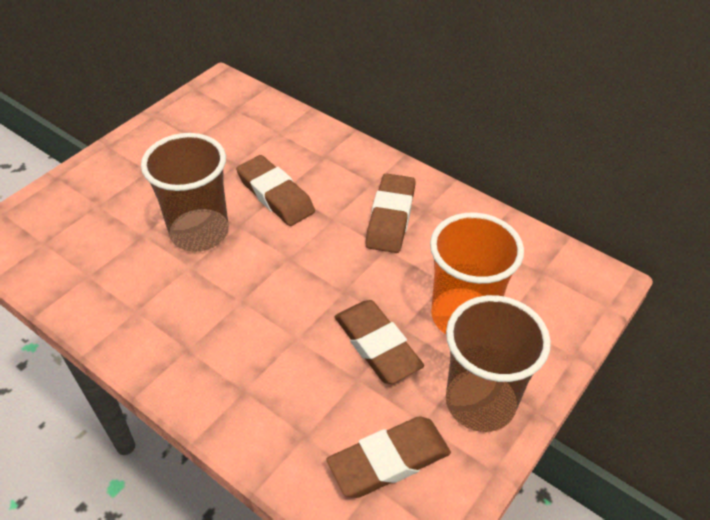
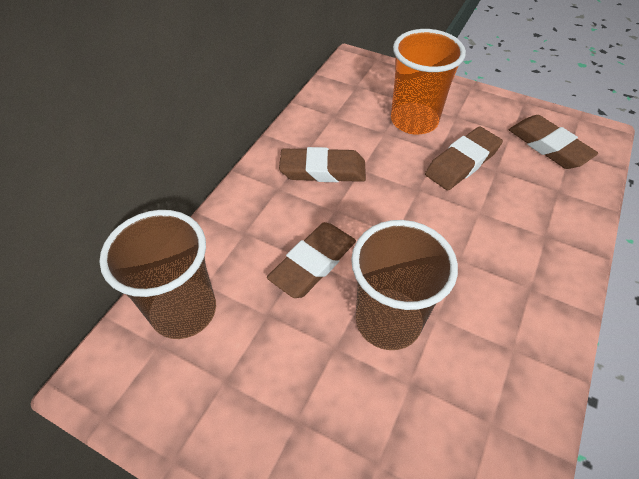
camera: 100 degrees left, 5 degrees up
brown cup [446,295,551,432] -> brown cup moved to [99,210,216,339]

